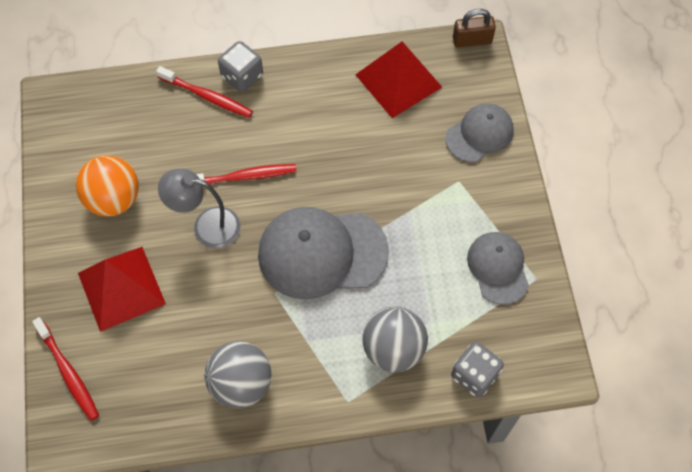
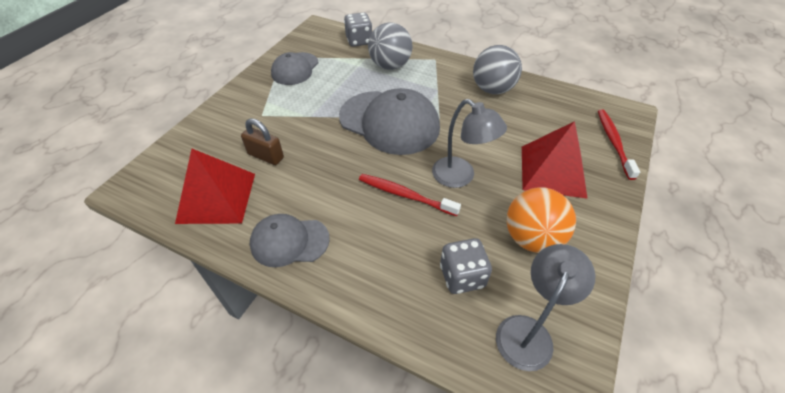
camera: 145 degrees left, 15 degrees down
red toothbrush [156,66,253,118] -> none
grey dice [218,41,263,92] -> grey dice moved to [440,238,492,294]
grey cap [446,103,514,162] -> grey cap moved to [250,214,330,267]
brown padlock [453,9,496,47] -> brown padlock moved to [241,118,284,165]
none -> grey lamp [496,244,595,371]

